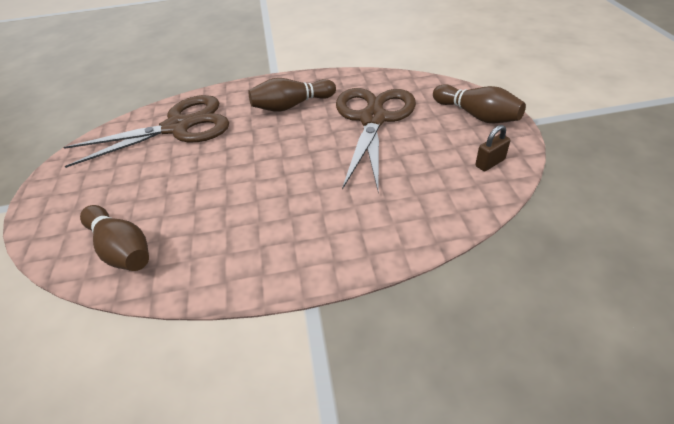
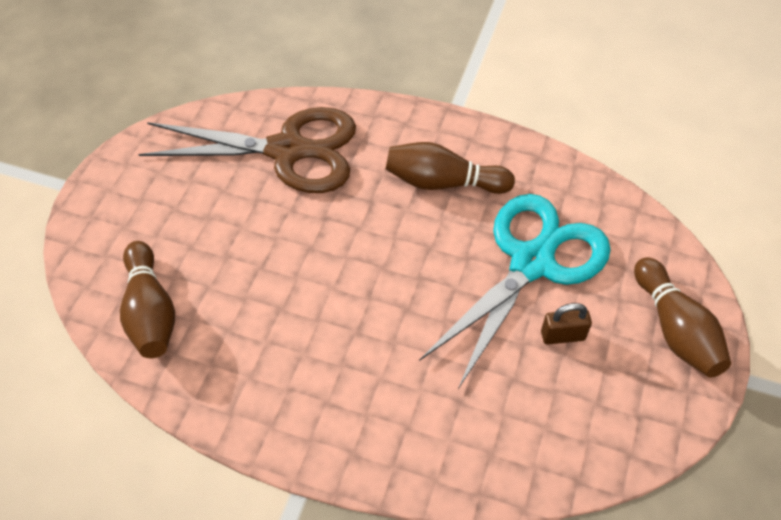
camera: 25 degrees right, 10 degrees up
brown scissors [336,88,416,192] -> turquoise scissors [419,194,611,389]
brown padlock [475,125,510,171] -> brown padlock moved to [541,303,592,345]

